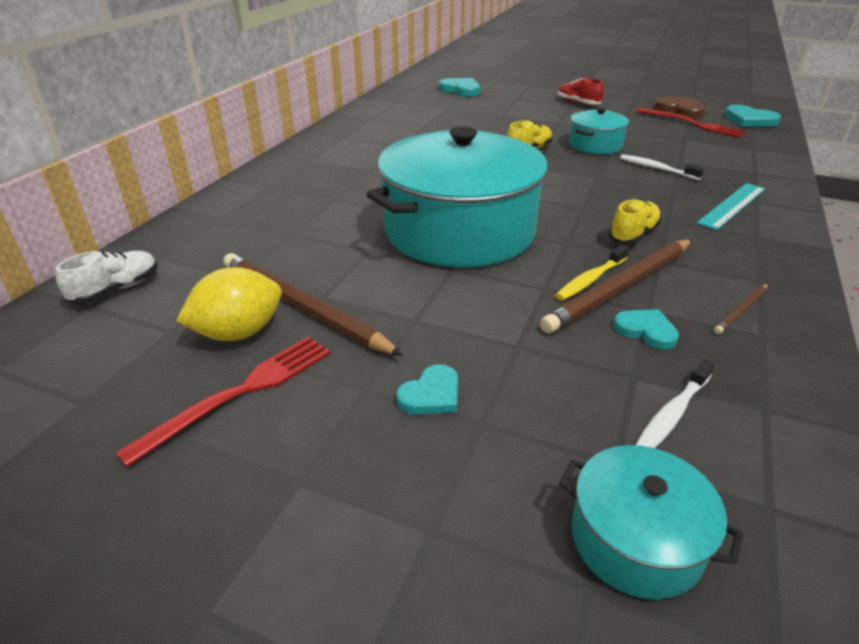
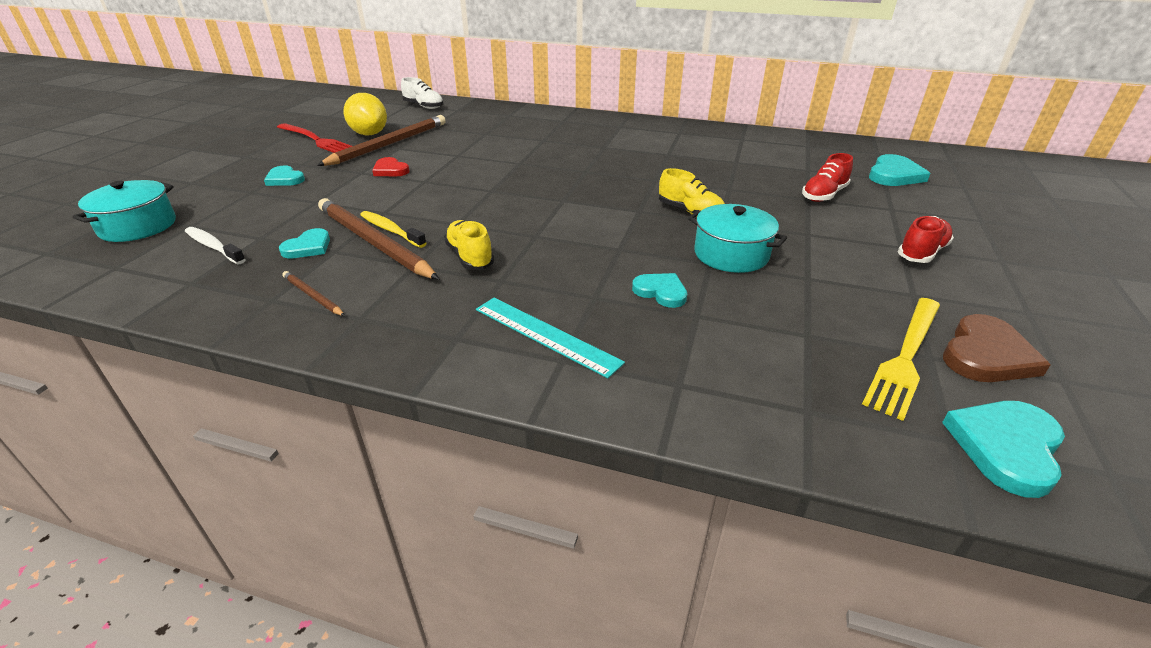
camera: 85 degrees right, 0 degrees up
turquoise pot [366,127,548,267] -> none
yellow shoe [609,199,662,244] -> yellow shoe turned 150 degrees counterclockwise [444,220,494,270]
white toothbrush [620,154,704,180] -> turquoise heart [632,273,687,308]
red fork [636,108,746,138] -> yellow fork [862,298,940,421]
none -> red heart [372,157,410,176]
none -> red shoe [802,153,853,202]

